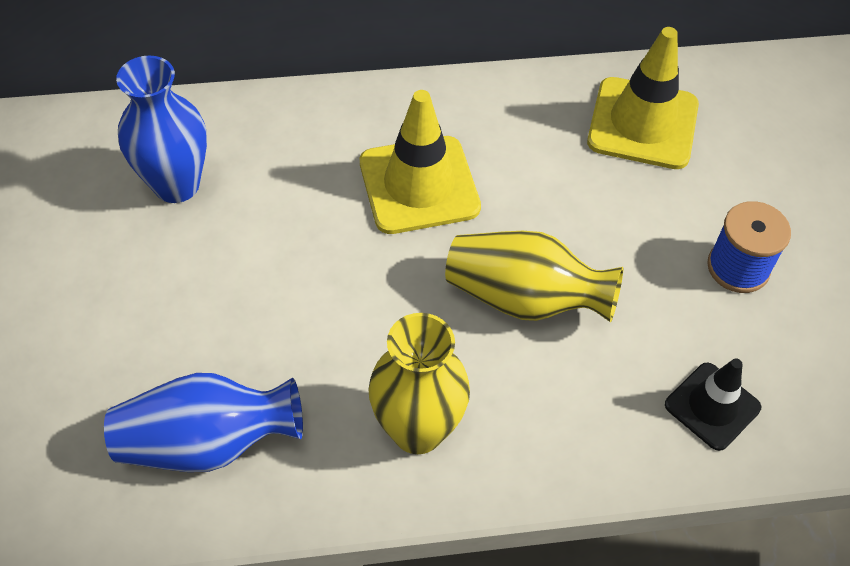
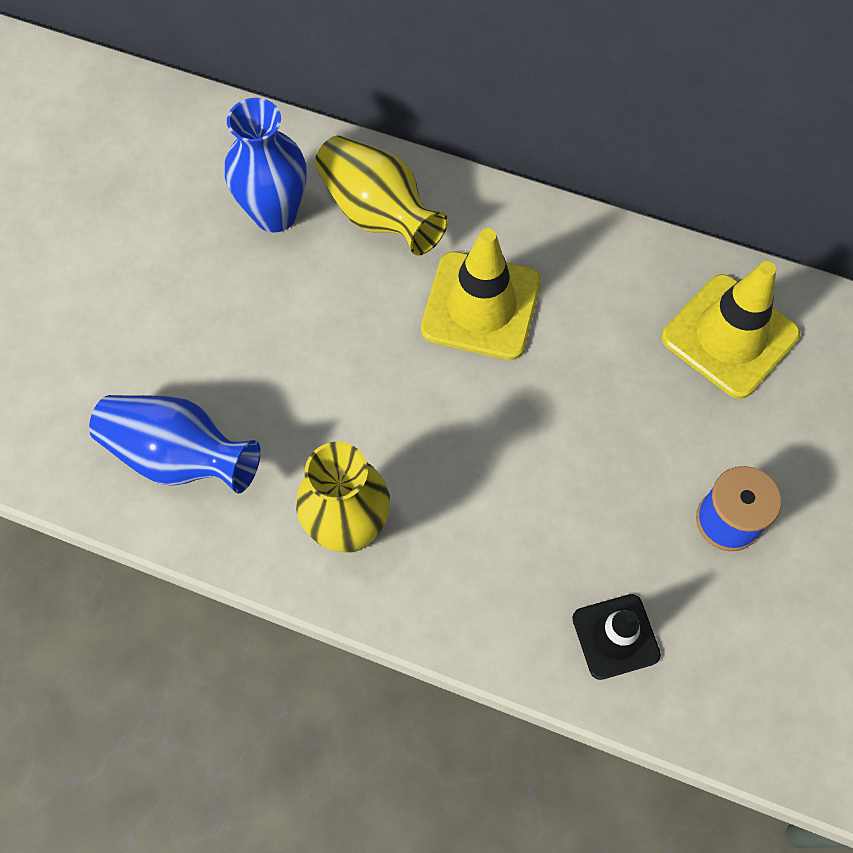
camera: 30 degrees right, 10 degrees up
yellow vase [445,231,623,322] -> yellow vase moved to [315,136,448,256]

